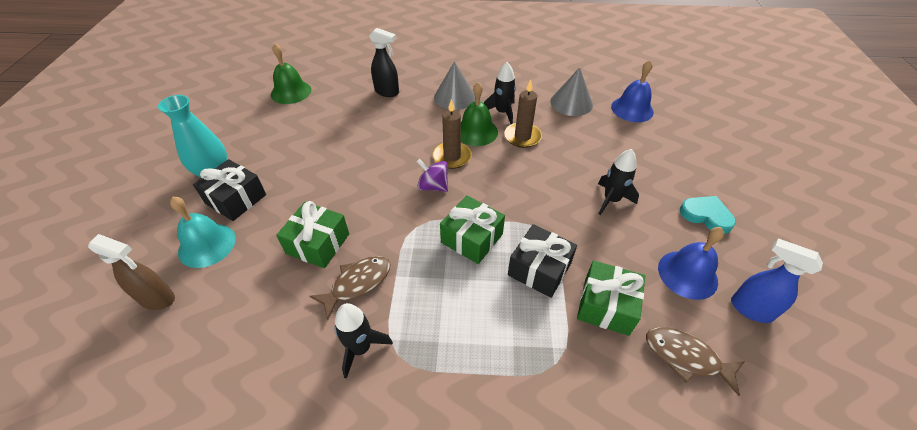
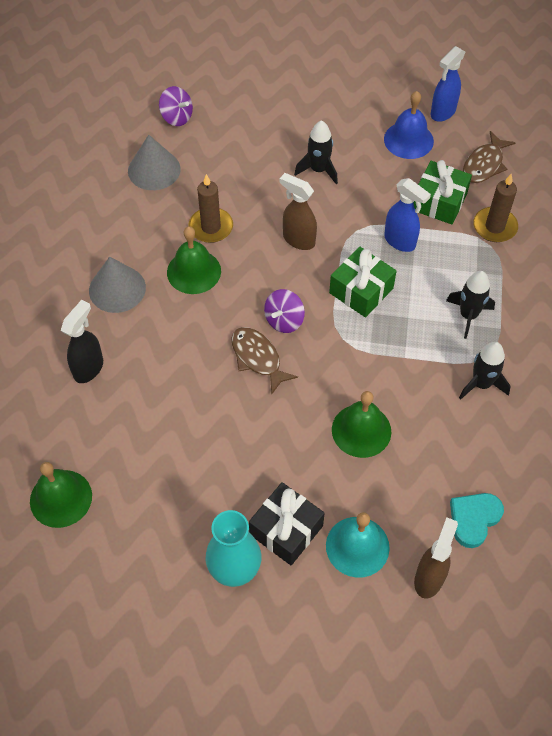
camera: 85 degrees left, 10 degrees up
green gift [276,201,349,268] -> green bell [332,391,391,458]
brown fish [309,256,390,320] -> brown fish moved to [231,327,298,395]
brown candle [433,99,472,169] -> brown candle moved to [473,174,518,242]
black rocket [484,62,516,124] -> black rocket moved to [446,271,495,339]
black gift [508,224,577,298] -> blue spray bottle [384,178,431,252]
blue bell [611,60,654,122] -> purple spinning top [159,86,193,126]
turquoise heart [680,196,736,234] -> turquoise heart moved to [450,493,504,548]
none -> brown spray bottle [280,173,317,250]

